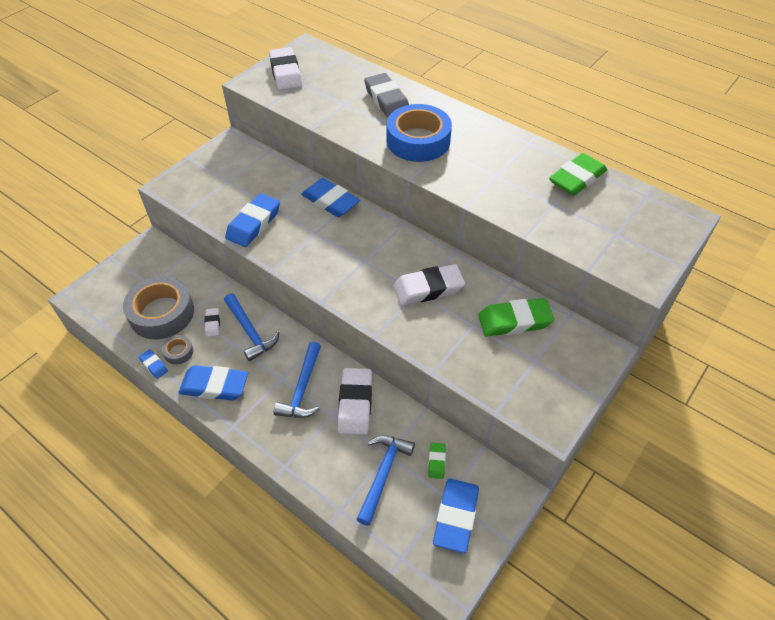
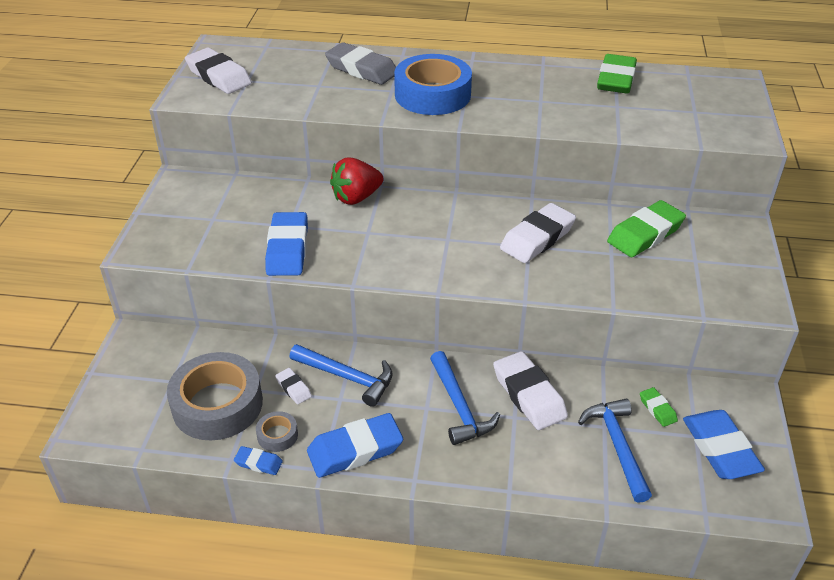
camera: 30 degrees left, 10 degrees down
blue eraser [301,178,360,217] -> red strawberry [330,158,383,205]

